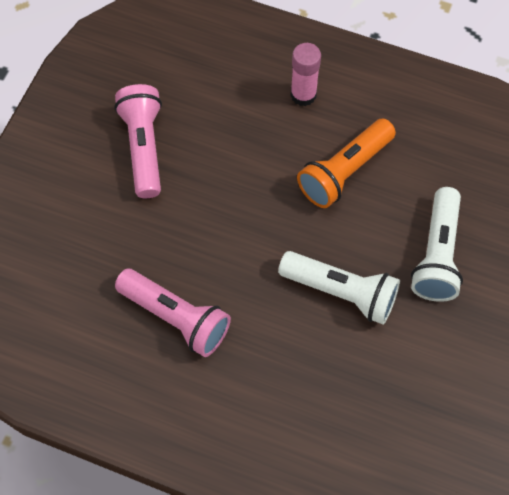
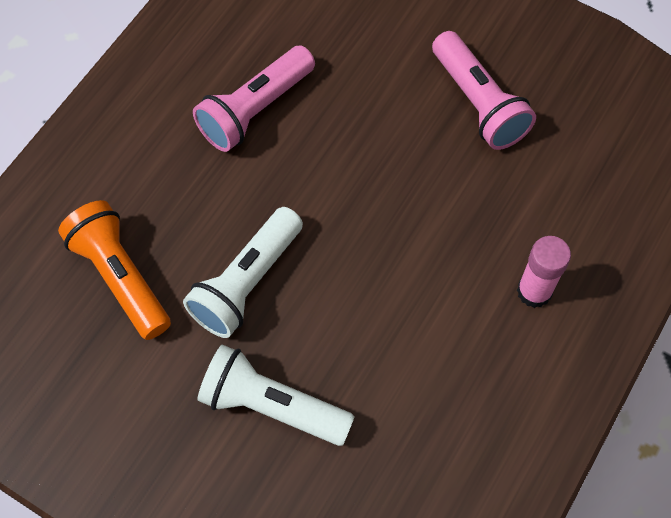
camera: 100 degrees right, 0 degrees up
pink flashlight [114,84,162,198] -> pink flashlight turned 60 degrees clockwise [432,31,536,150]
orange flashlight [297,119,396,208] -> orange flashlight moved to [58,200,171,340]

